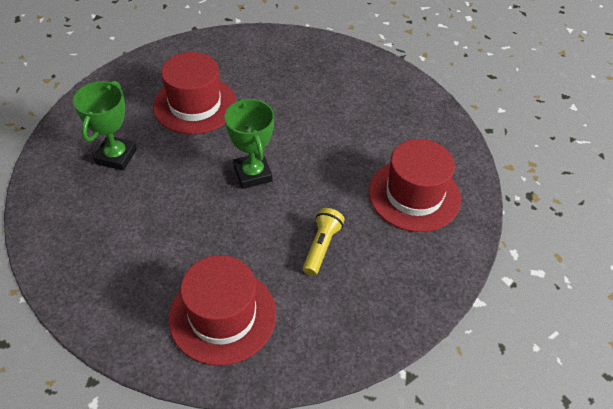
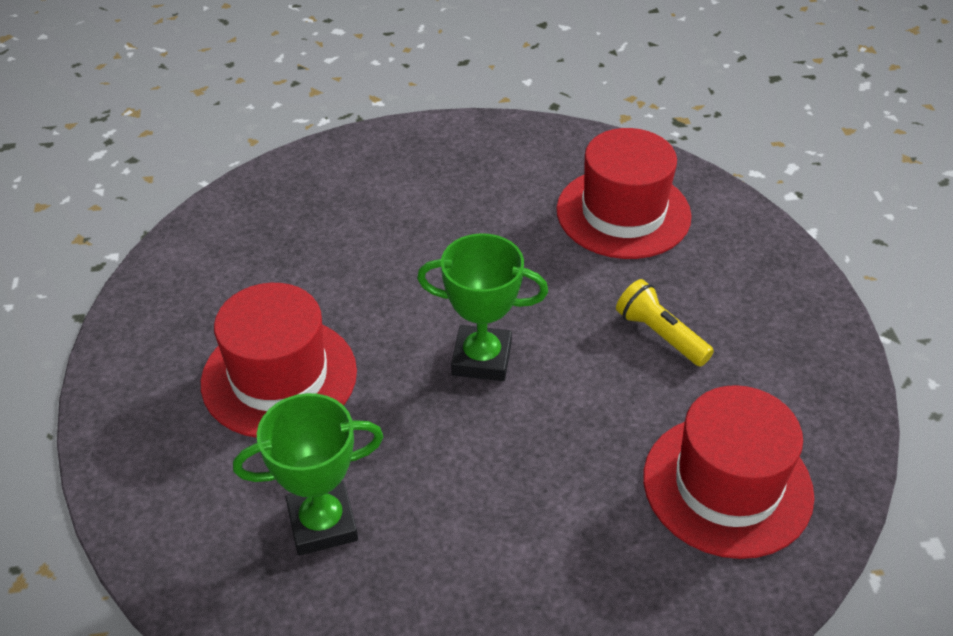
camera: 60 degrees left, 5 degrees down
green trophy [73,81,137,171] -> green trophy turned 60 degrees counterclockwise [233,393,384,555]

